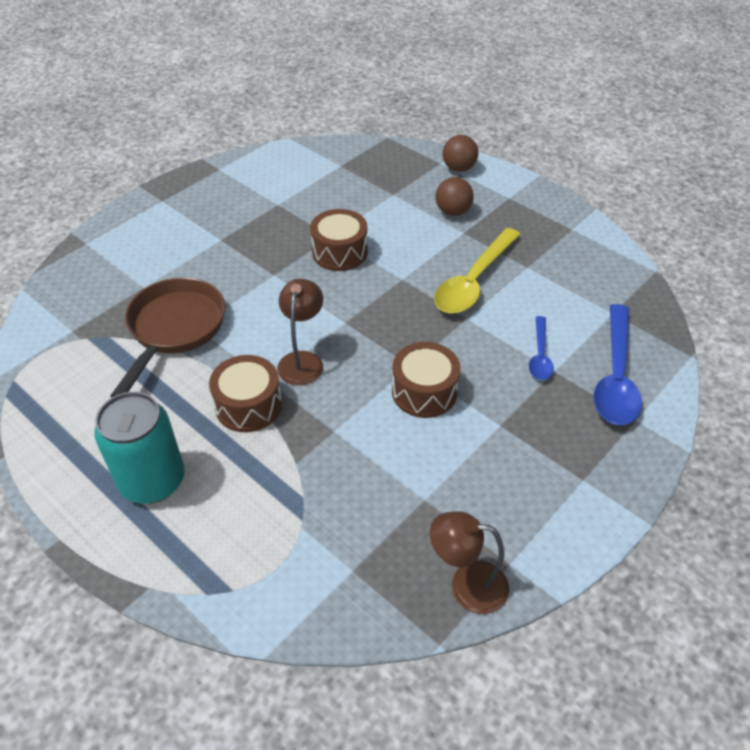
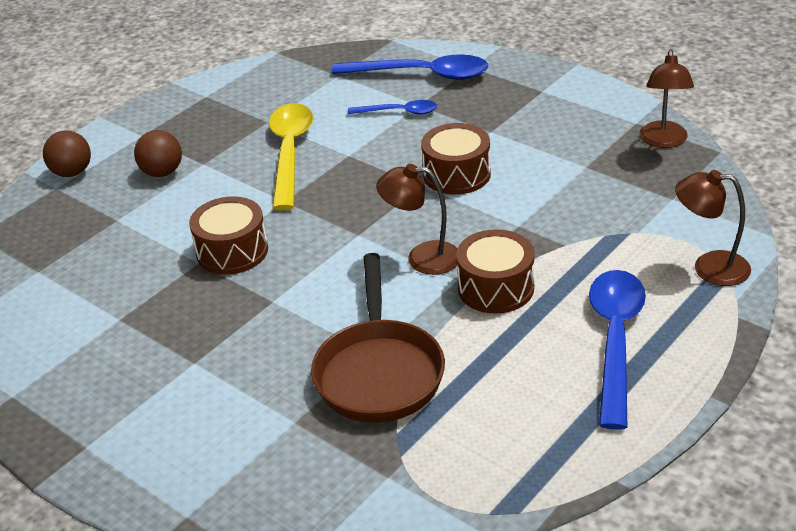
camera: 90 degrees left, 10 degrees down
turquoise can [95,392,185,503] -> blue spoon [589,270,646,430]
brown pan [110,278,225,397] -> brown pan turned 105 degrees counterclockwise [311,253,445,423]
yellow spoon [434,228,521,314] -> yellow spoon turned 120 degrees counterclockwise [269,103,313,211]
none -> brown lamp [675,170,751,286]

